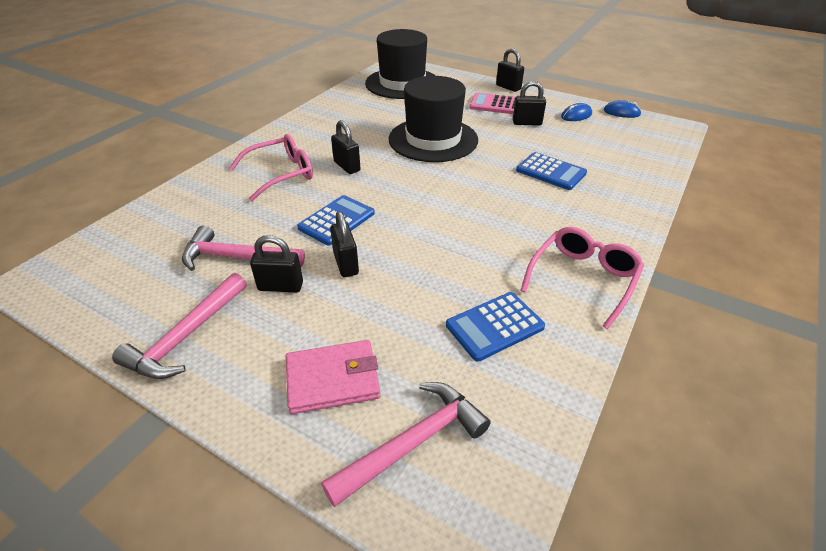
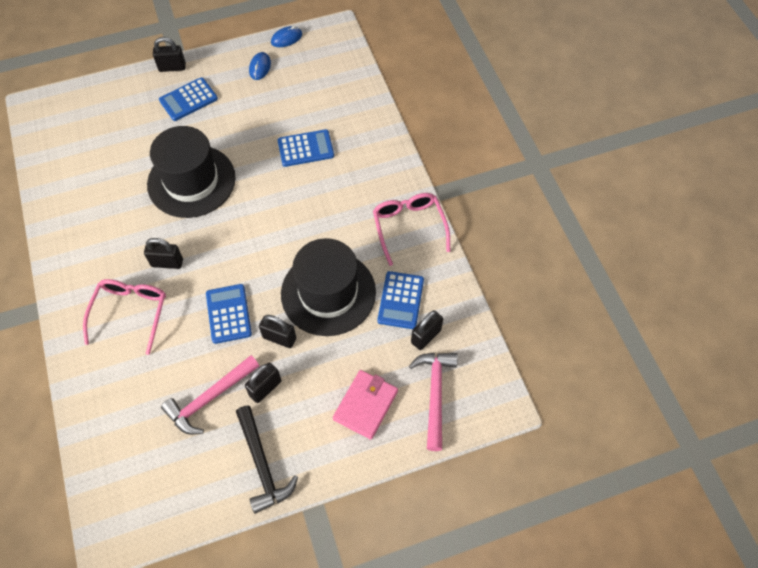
camera: 50 degrees left, 20 degrees up
pink hammer [112,273,247,379] -> black hammer [236,406,298,514]
black hat [365,29,436,99] -> black hat moved to [281,238,376,336]
pink calculator [469,93,516,114] -> blue calculator [159,77,218,121]
black padlock [513,81,546,126] -> black padlock moved to [411,310,443,350]

